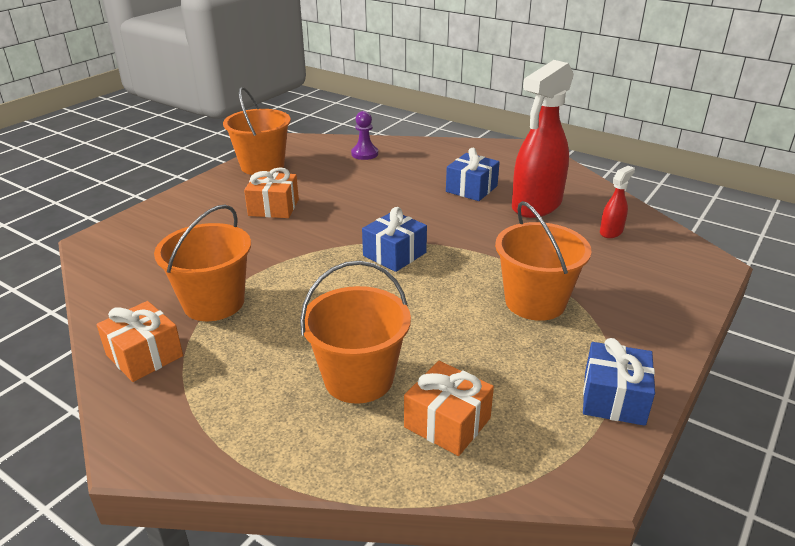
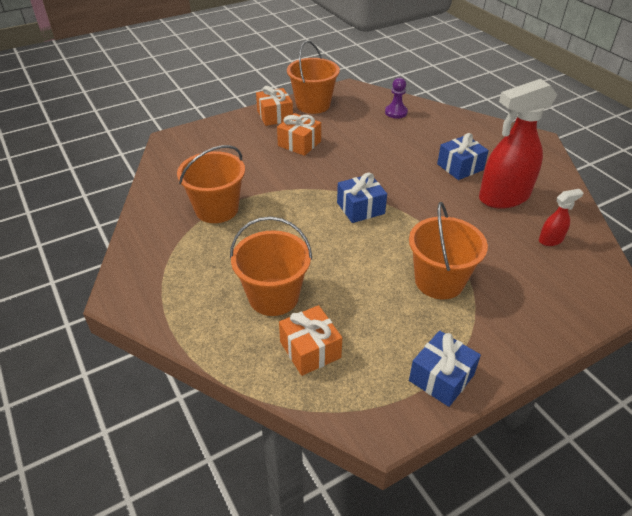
camera: 25 degrees right, 10 degrees up
orange gift [96,301,183,382] -> orange gift moved to [256,86,293,126]

